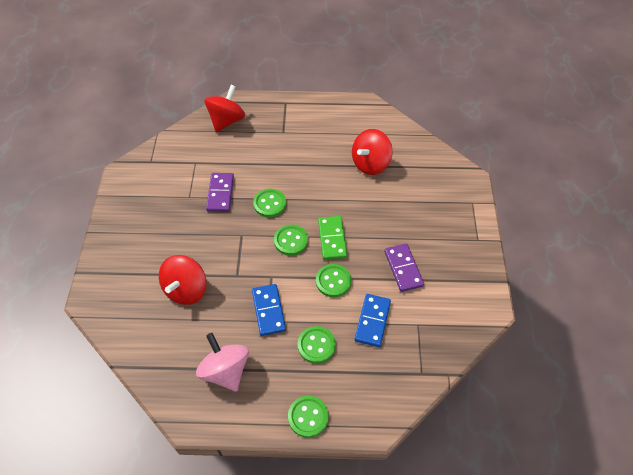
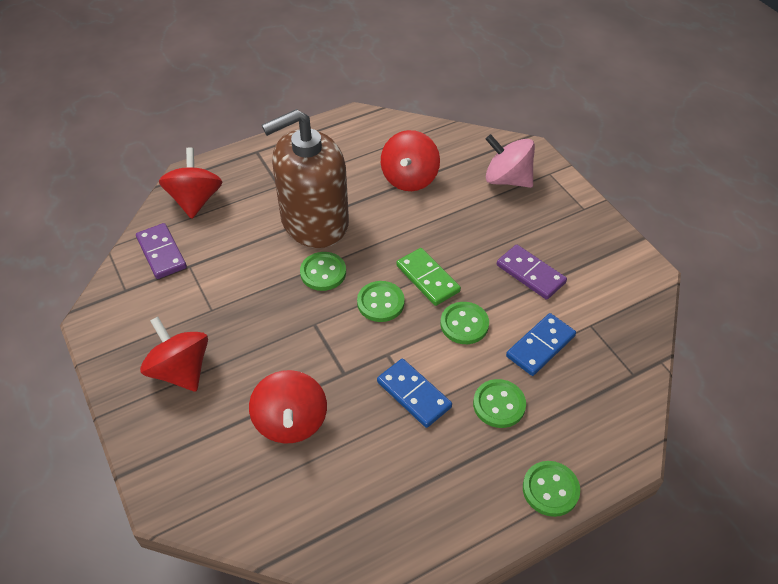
camera: 30 degrees left, 5 degrees down
pink spinning top [196,333,249,391] -> pink spinning top moved to [486,134,535,188]
purple domino [206,173,234,212] -> purple domino moved to [136,223,187,279]
blue domino [355,294,391,347] -> blue domino turned 60 degrees clockwise [506,313,576,376]
none -> red spinning top [140,317,208,392]
none -> brown soap dispenser [262,109,349,248]

